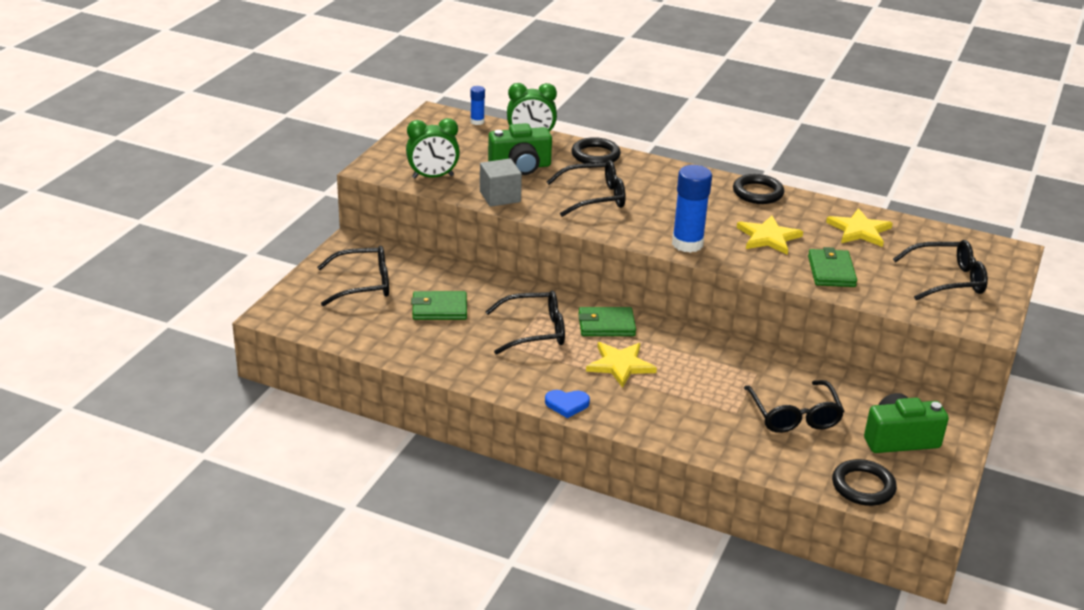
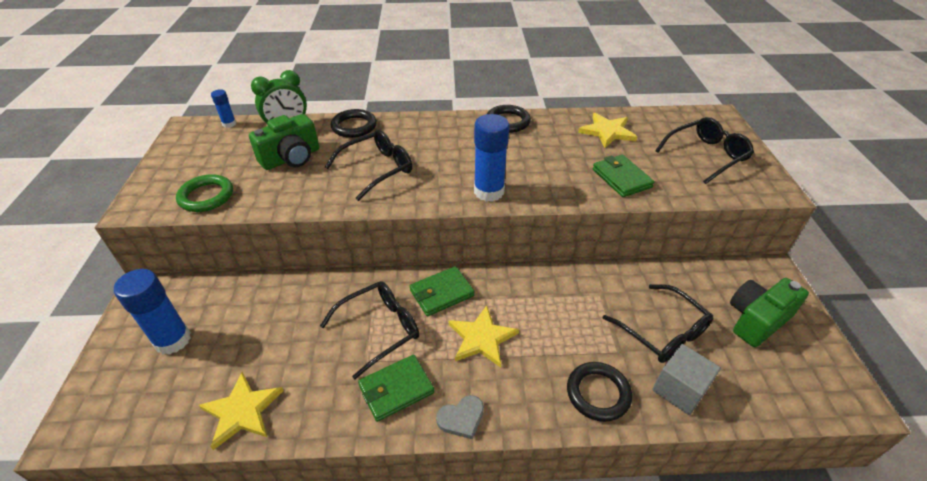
camera: 25 degrees left, 10 degrees up
black glasses [317,246,389,306] -> blue glue stick [114,269,191,355]
green clock [406,118,460,178] -> green ring [176,174,233,212]
green wallet [411,291,467,320] -> green wallet moved to [358,355,434,422]
grey cube [480,159,522,207] -> grey cube moved to [653,344,721,415]
blue heart [545,390,590,418] -> grey heart [436,395,484,439]
yellow star [737,215,803,255] -> yellow star moved to [199,372,284,450]
black ring [832,459,897,506] -> black ring moved to [567,362,632,422]

